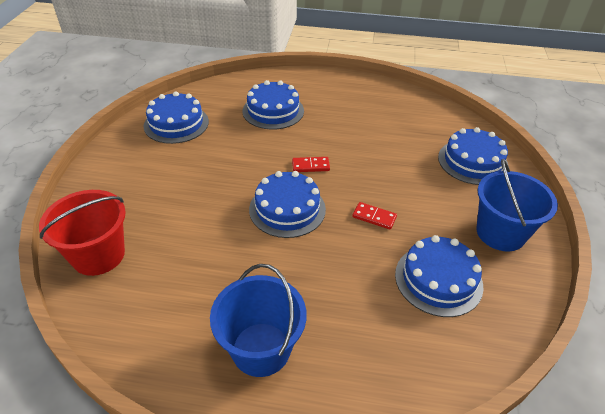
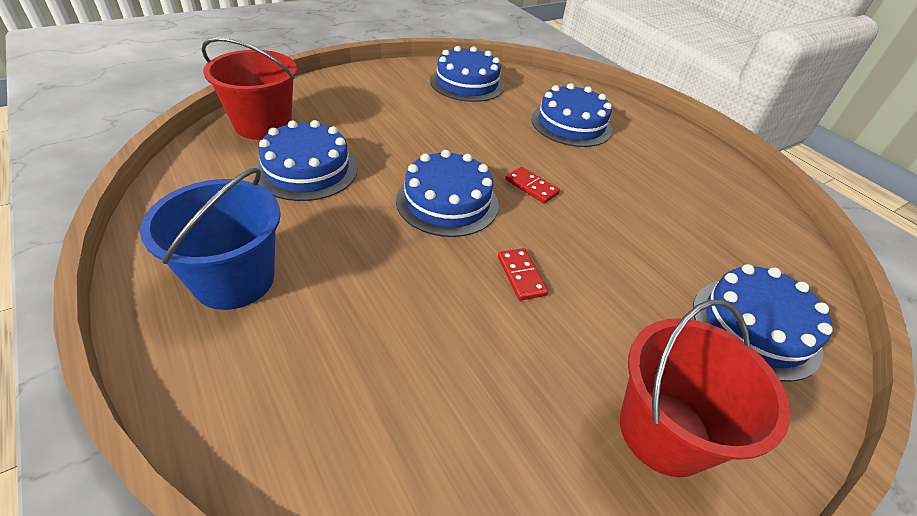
camera: 45 degrees right, 0 degrees up
blue cake [395,235,484,317] -> blue cake moved to [255,120,357,201]
blue bucket [477,159,558,251] -> red bucket [620,300,790,477]

